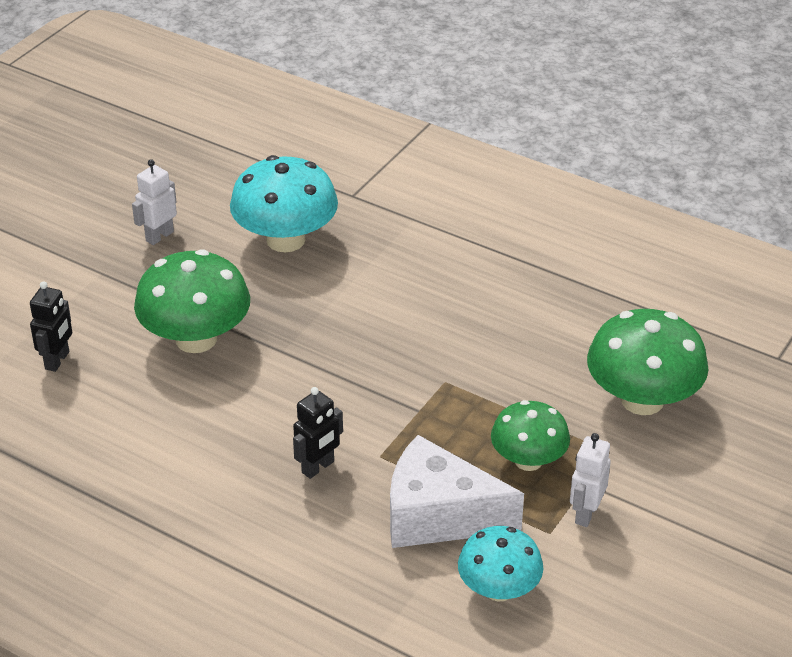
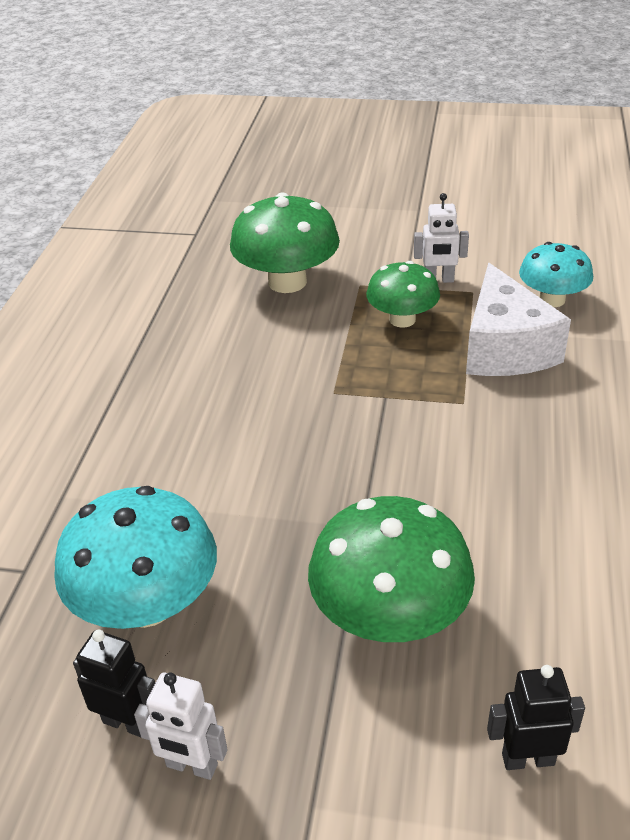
camera: 110 degrees left, 0 degrees up
black robot [293,387,343,479] -> black robot moved to [73,630,155,737]

